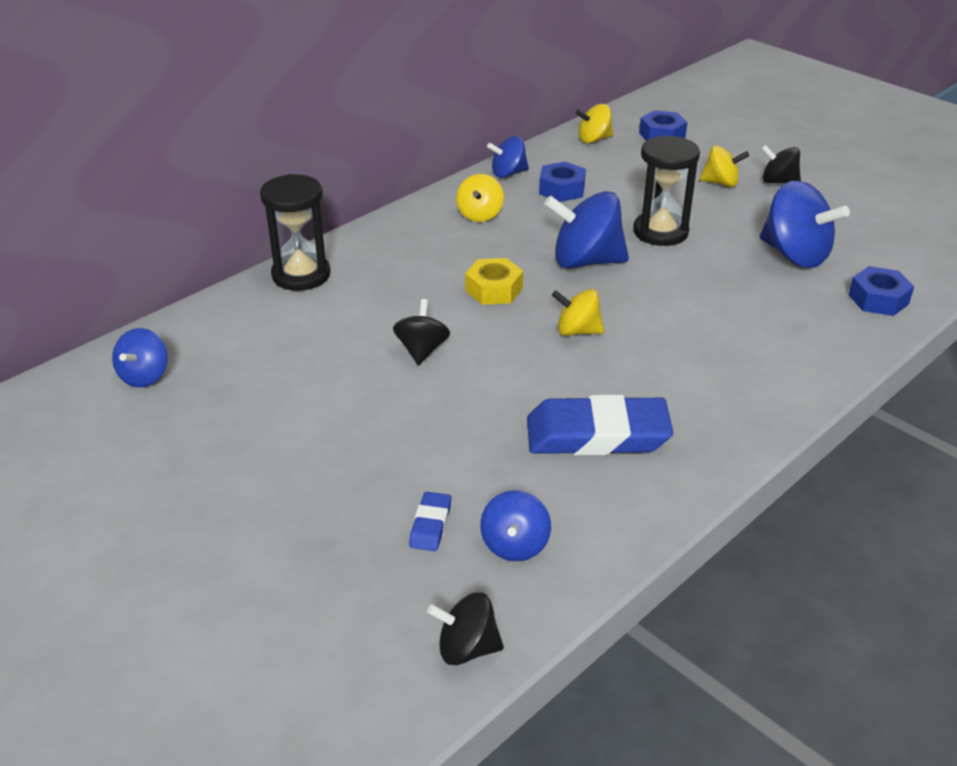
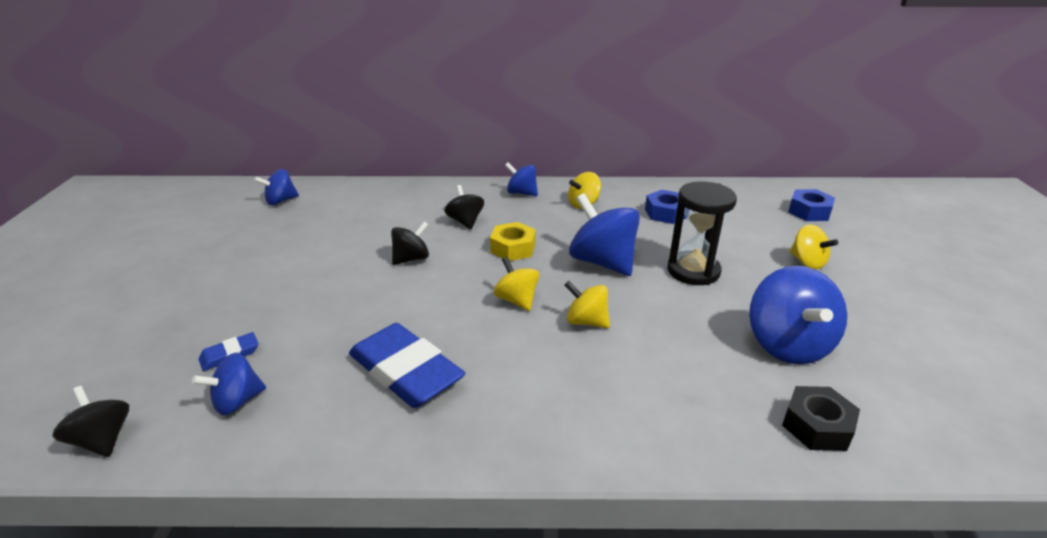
camera: 45 degrees right, 5 degrees down
black hourglass [260,174,330,291] -> none
blue spinning top [487,136,529,178] -> blue spinning top moved to [505,162,538,196]
yellow spinning top [575,104,614,143] -> yellow spinning top moved to [565,281,610,328]
black spinning top [761,145,801,184] -> black spinning top moved to [445,185,484,229]
blue nut [848,266,914,316] -> black nut [782,386,860,451]

